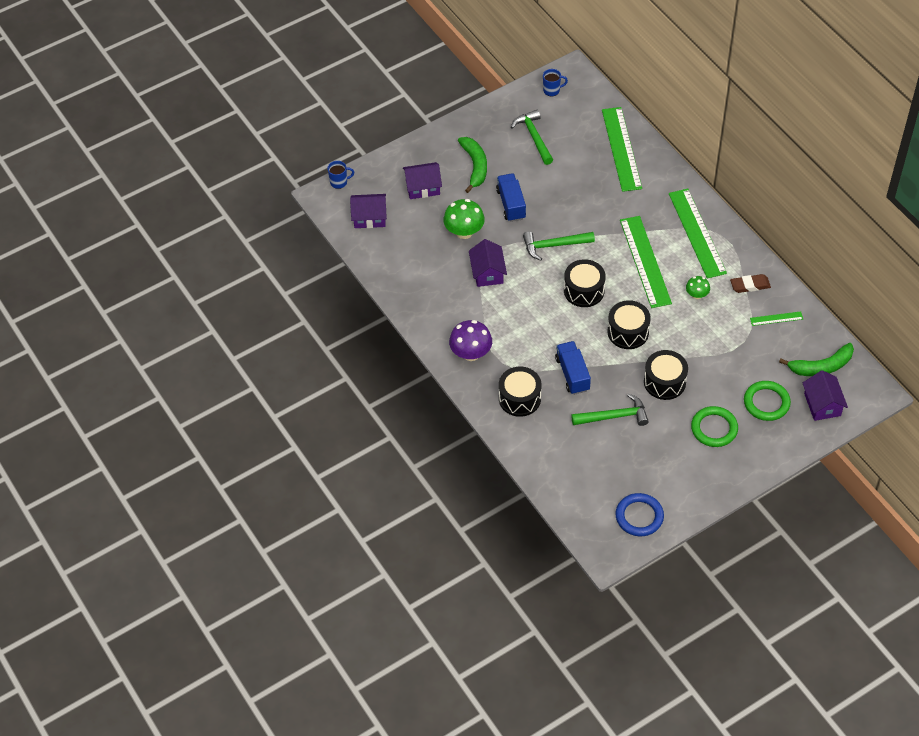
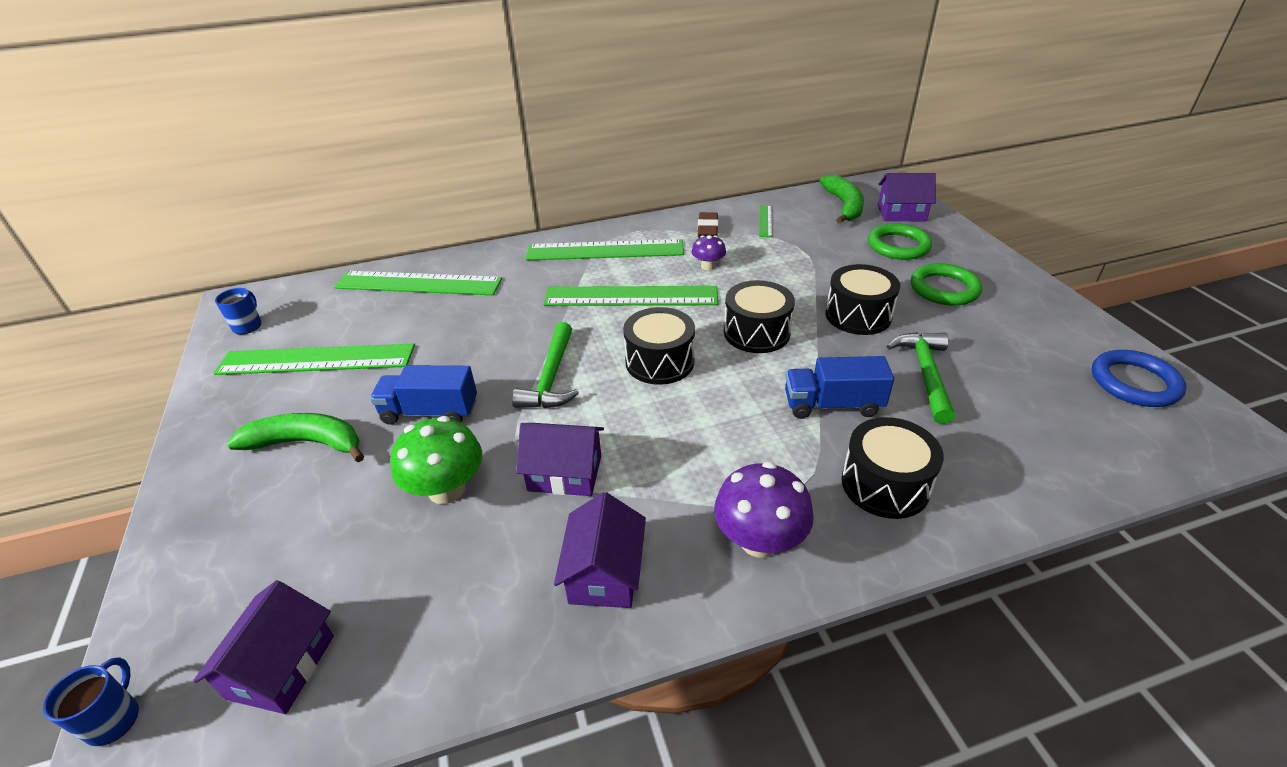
camera: 75 degrees left, 15 degrees down
purple house [403,162,442,199] -> purple house moved to [554,492,646,608]
green hammer [511,109,553,165] -> green ruler [214,344,415,375]
green mushroom [686,276,710,299] -> purple mushroom [692,235,726,270]

